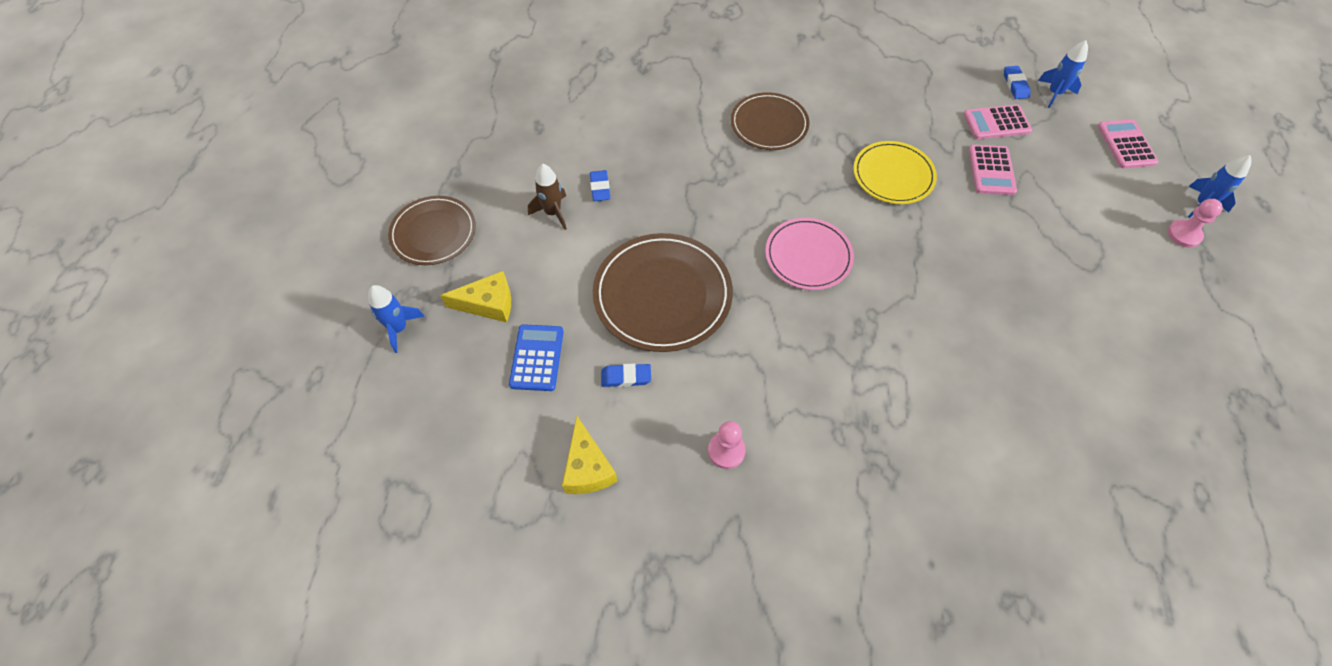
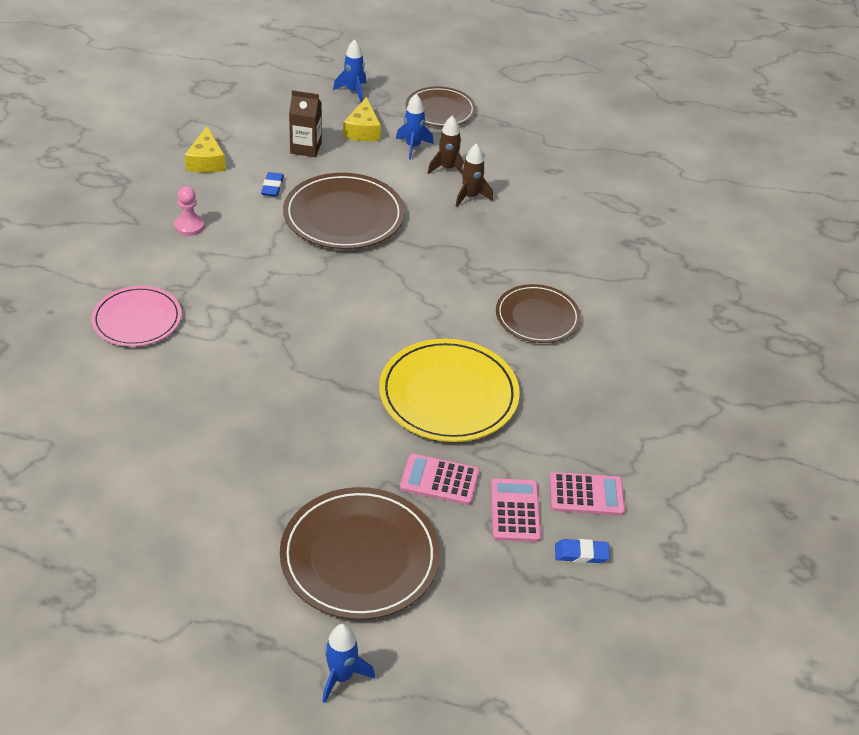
camera: 95 degrees right, 15 degrees down
blue calculator [509,324,564,391] -> brown carton [289,90,322,157]
yellow cheese [562,416,617,494] -> yellow cheese turned 90 degrees counterclockwise [185,126,226,173]
blue eraser [590,170,610,201] -> brown rocket [455,143,493,207]
pink plate [765,218,854,290] -> pink plate moved to [92,286,182,347]
yellow plate [853,141,937,204] -> yellow plate [379,339,520,442], size x1.53
blue rocket [1038,40,1088,108] -> blue rocket moved to [396,94,434,160]
pink calculator [1098,119,1159,169] -> pink calculator moved to [550,472,625,516]
pink pawn [1168,199,1223,248] -> none
none -> brown plate [280,487,440,620]

